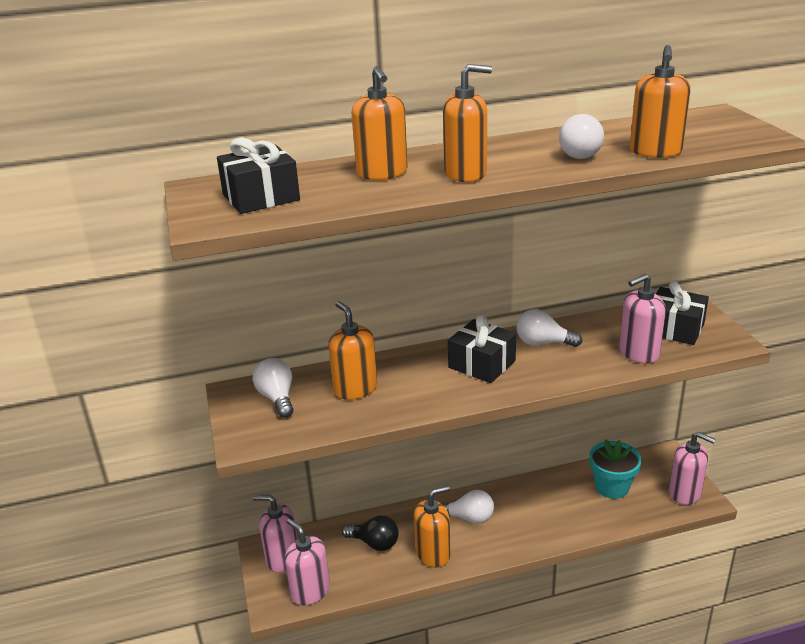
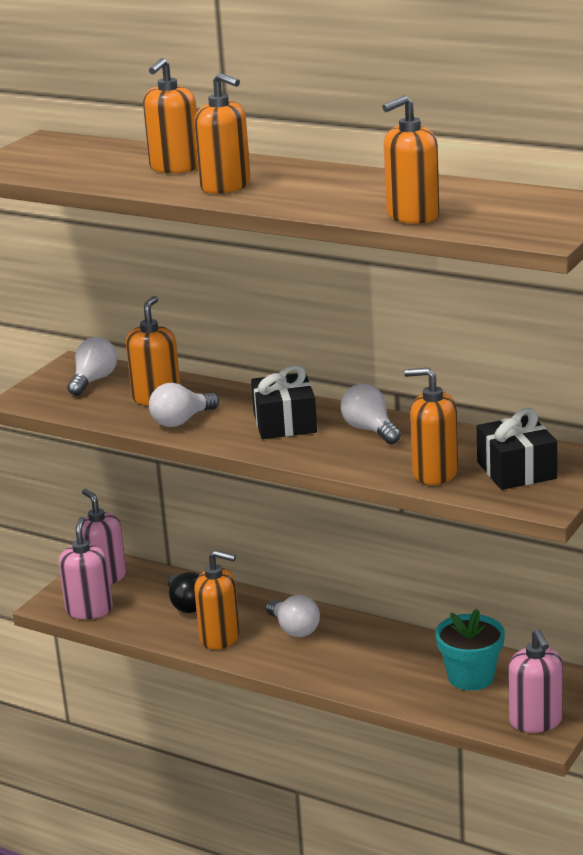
camera: 45 degrees right, 5 degrees down
black gift [217,137,300,214] -> none
white light bulb [559,114,604,159] -> white light bulb moved to [149,383,219,427]
pink soap dispenser [619,274,666,364] -> orange soap dispenser [404,368,458,485]

